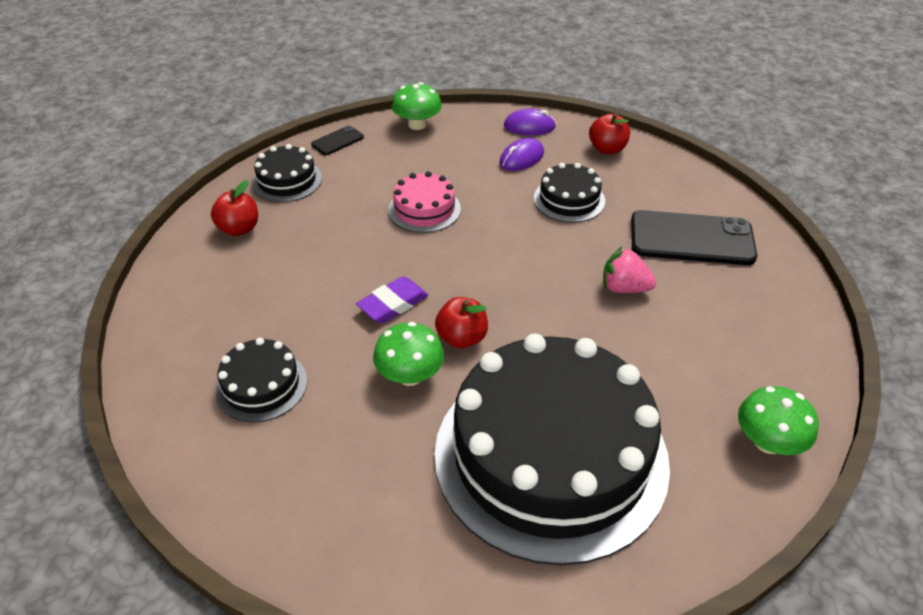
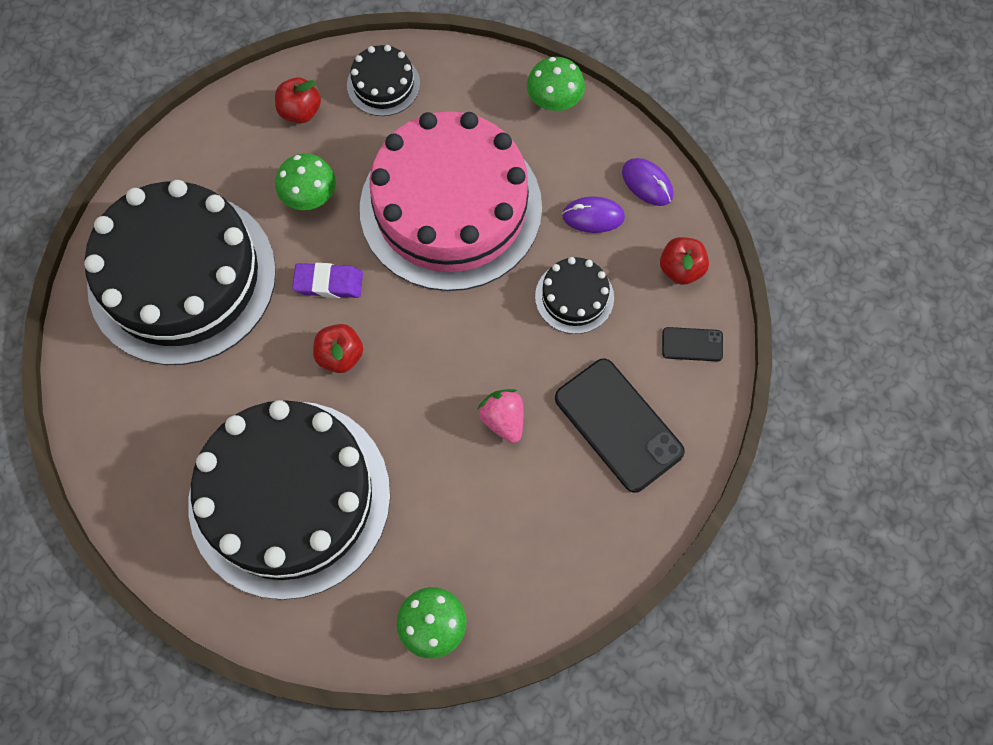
camera: 45 degrees right, 25 degrees up
black cake [215,338,307,422] -> black cake [84,180,276,365], size x2.38
black phone [311,125,364,155] -> black phone moved to [662,327,723,361]
green mushroom [373,322,444,386] -> green mushroom moved to [275,153,336,210]
pink cake [388,171,461,233] -> pink cake [360,111,542,291], size x2.38

